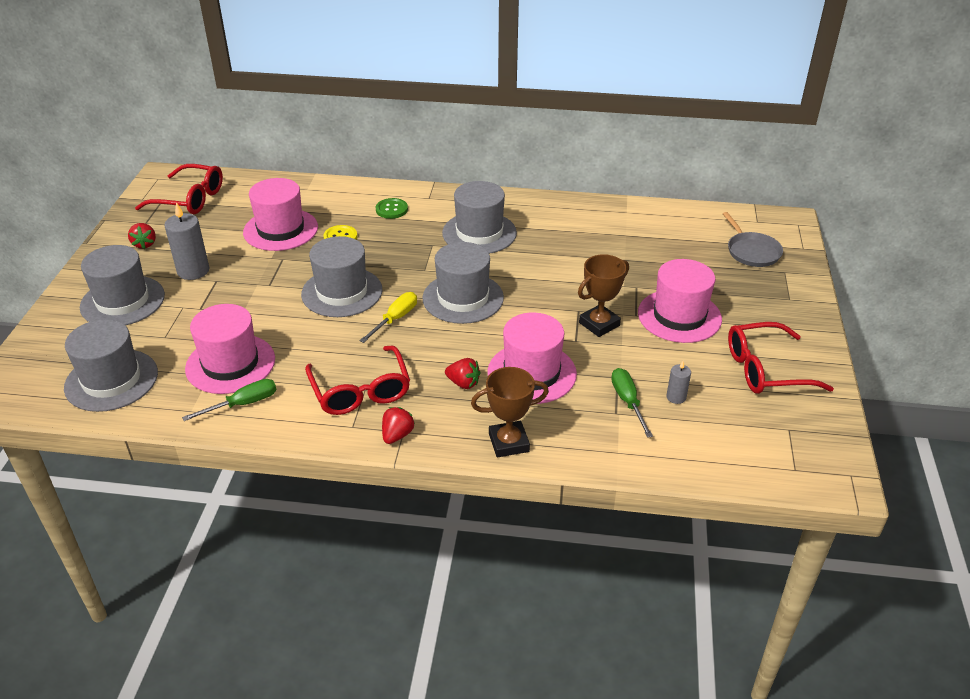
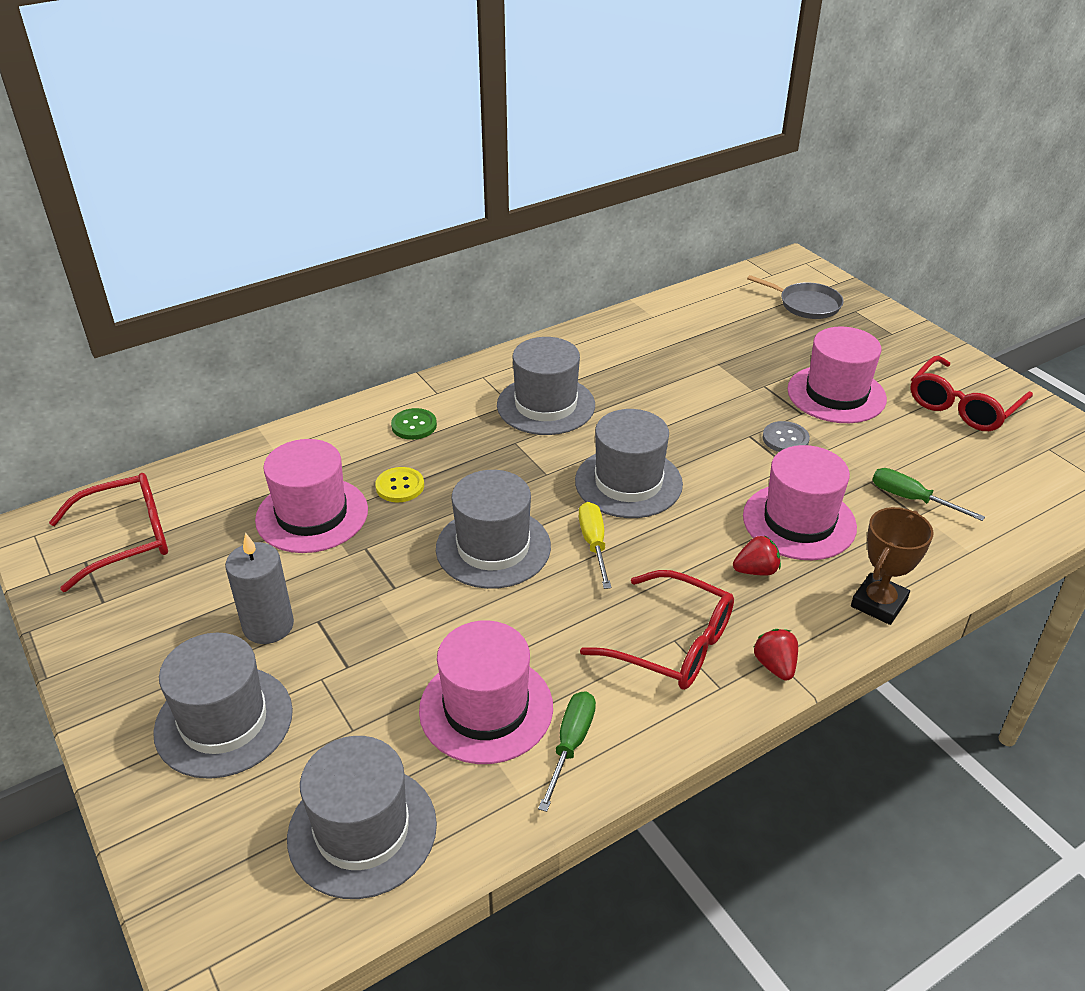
camera: 40 degrees left, 0 degrees up
red strawberry [128,223,156,249] -> none
brown trophy [578,254,629,337] -> grey button [763,421,810,452]
grey candle [667,361,691,404] -> none

